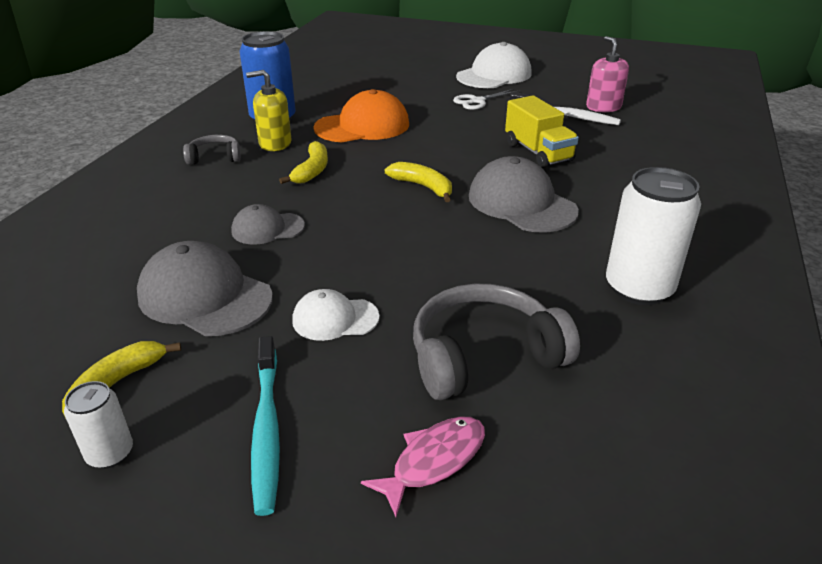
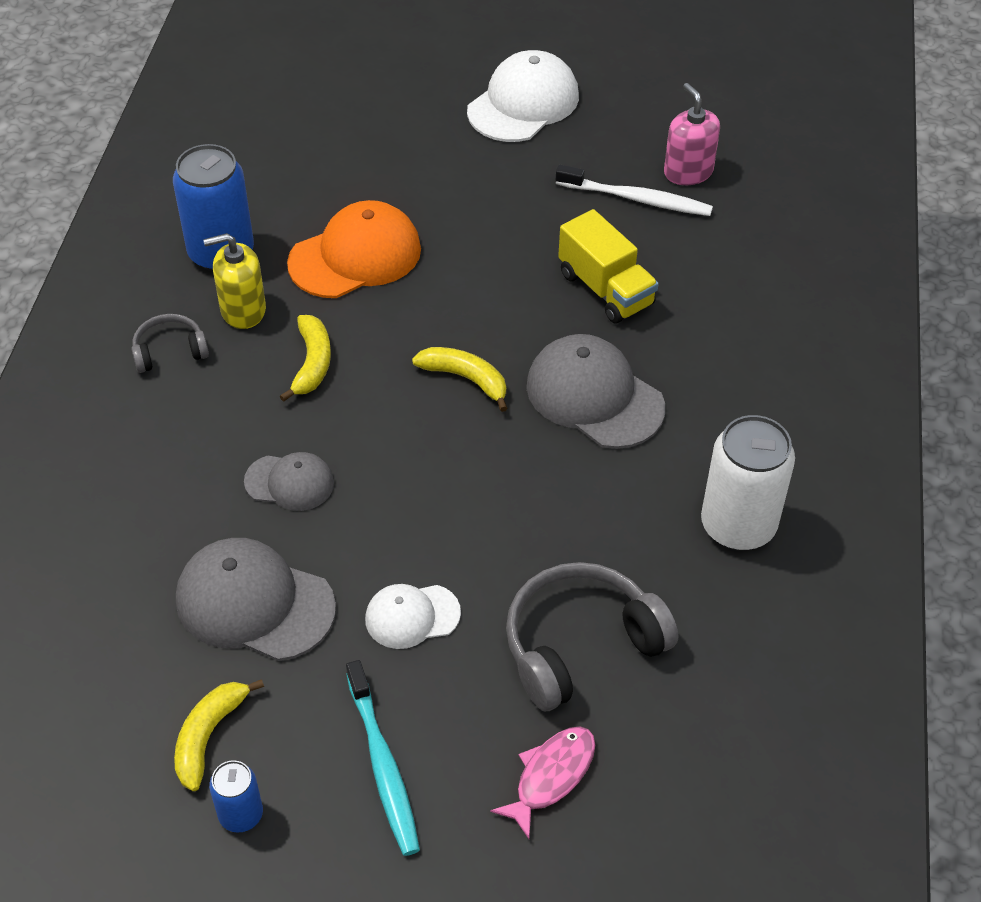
camera: 10 degrees left, 15 degrees up
white can [64,381,133,468] -> blue can [209,760,263,833]
grey cap [231,204,305,245] -> grey cap turned 150 degrees counterclockwise [244,452,334,511]
white scissors [453,89,519,110] -> none

